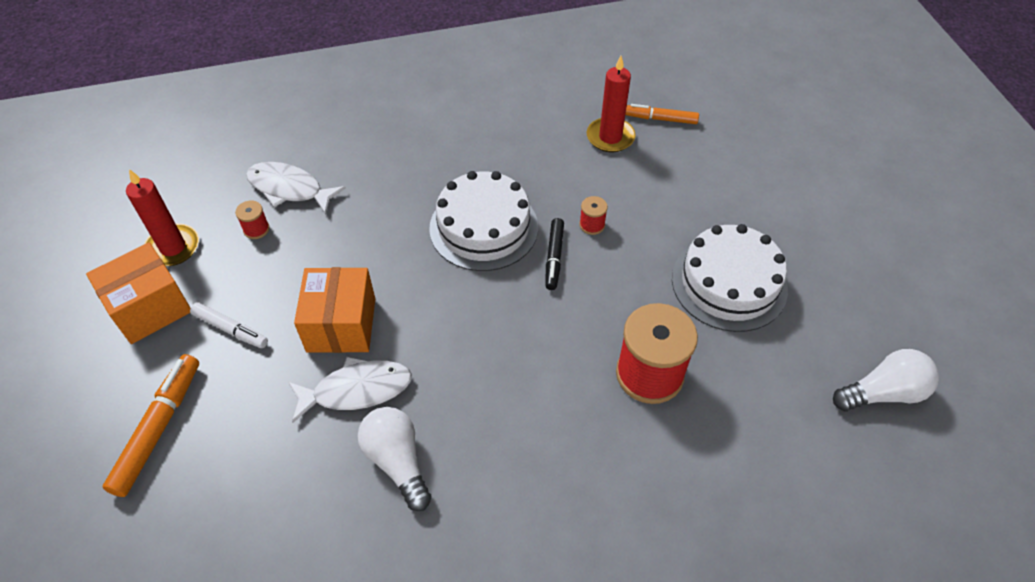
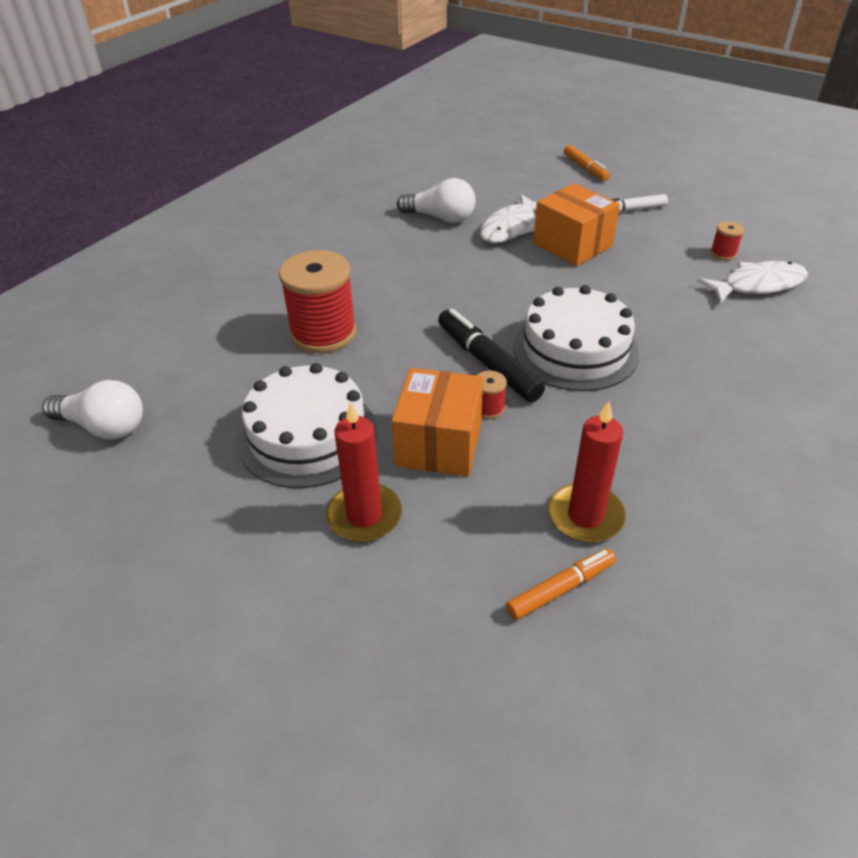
camera: 140 degrees right, 10 degrees down
orange box [86,242,190,344] -> orange box moved to [391,368,483,477]
orange marker [102,354,199,497] -> orange marker [564,145,610,181], size x0.64
red candle [126,169,199,266] -> red candle moved to [326,401,402,542]
black marker [545,218,564,290] -> black marker [438,308,545,402], size x1.56
white light bulb [833,349,939,411] -> white light bulb turned 105 degrees counterclockwise [42,380,143,439]

